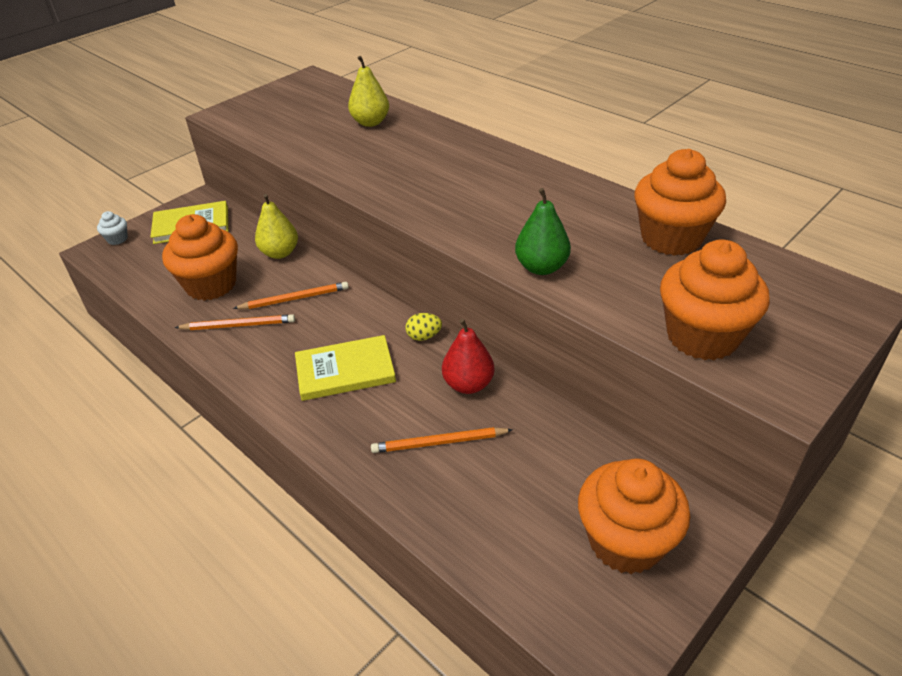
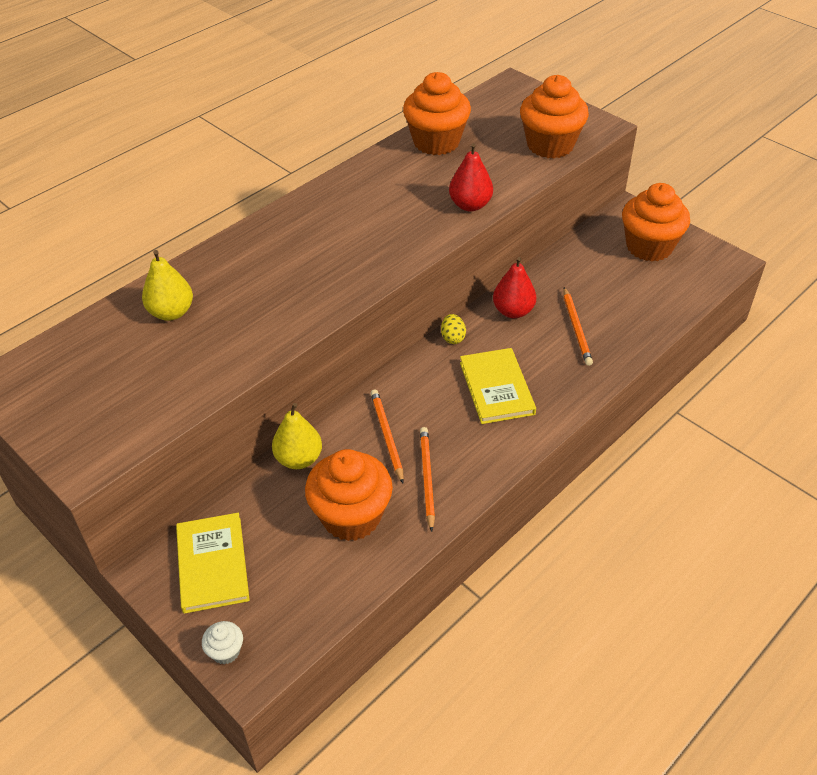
camera: 90 degrees left, 5 degrees up
green pear [515,188,571,275] -> red pear [449,143,493,211]

